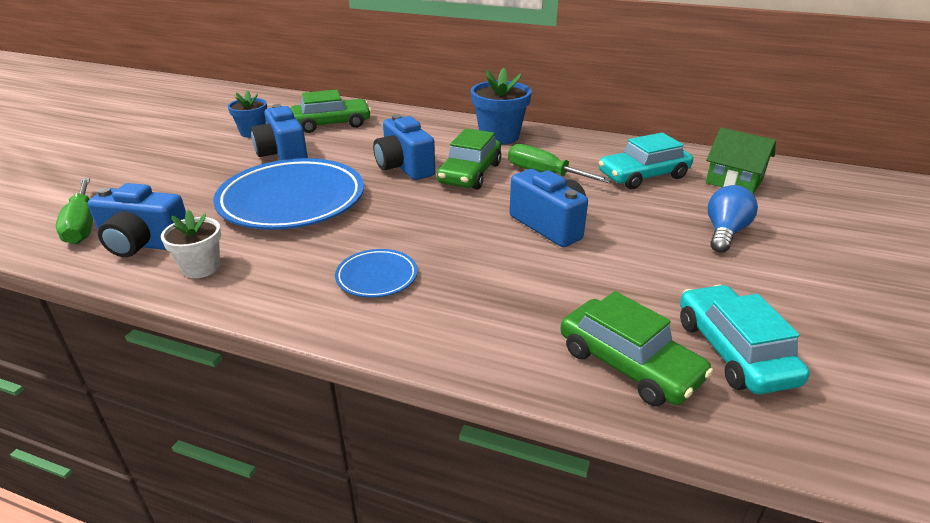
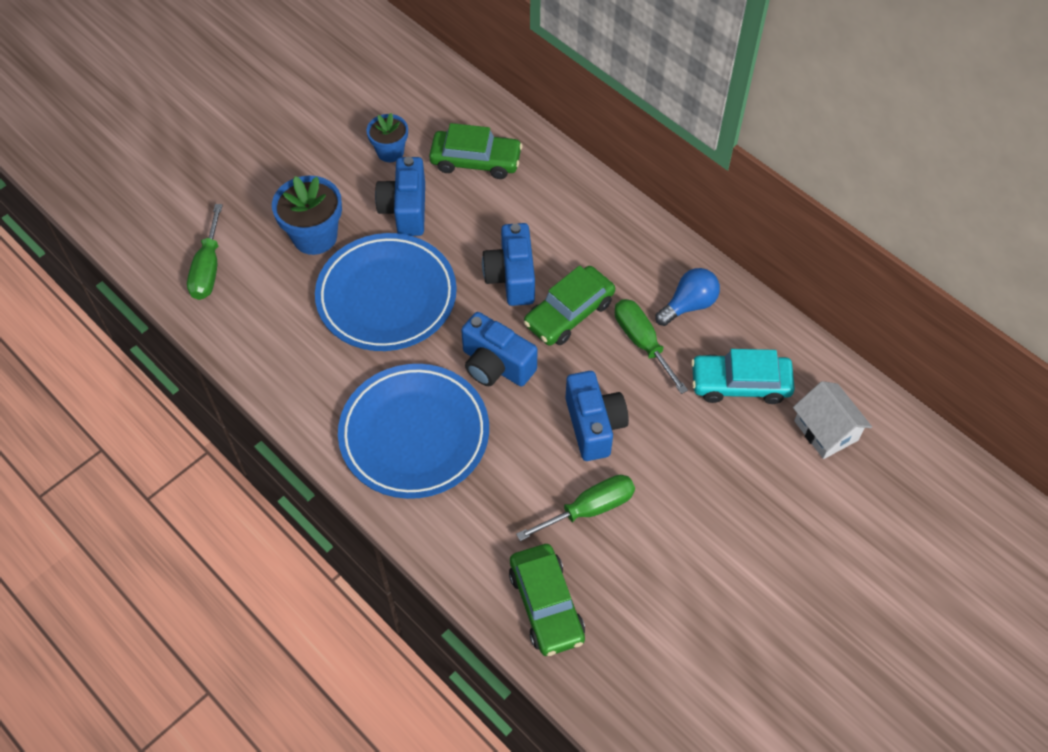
camera: 25 degrees right, 25 degrees up
blue camera [88,183,186,257] -> blue camera moved to [461,312,537,386]
white flower pot [161,210,221,278] -> none
blue plate [335,249,417,298] -> blue plate [338,364,489,499], size x2.15
blue flower pot [471,68,532,145] -> blue flower pot moved to [272,176,342,255]
turquoise car [680,285,810,394] -> none
green house [706,128,776,194] -> white house [793,381,872,459]
blue light bulb [708,185,758,253] -> blue light bulb moved to [655,268,720,326]
none -> green screwdriver [516,475,635,541]

